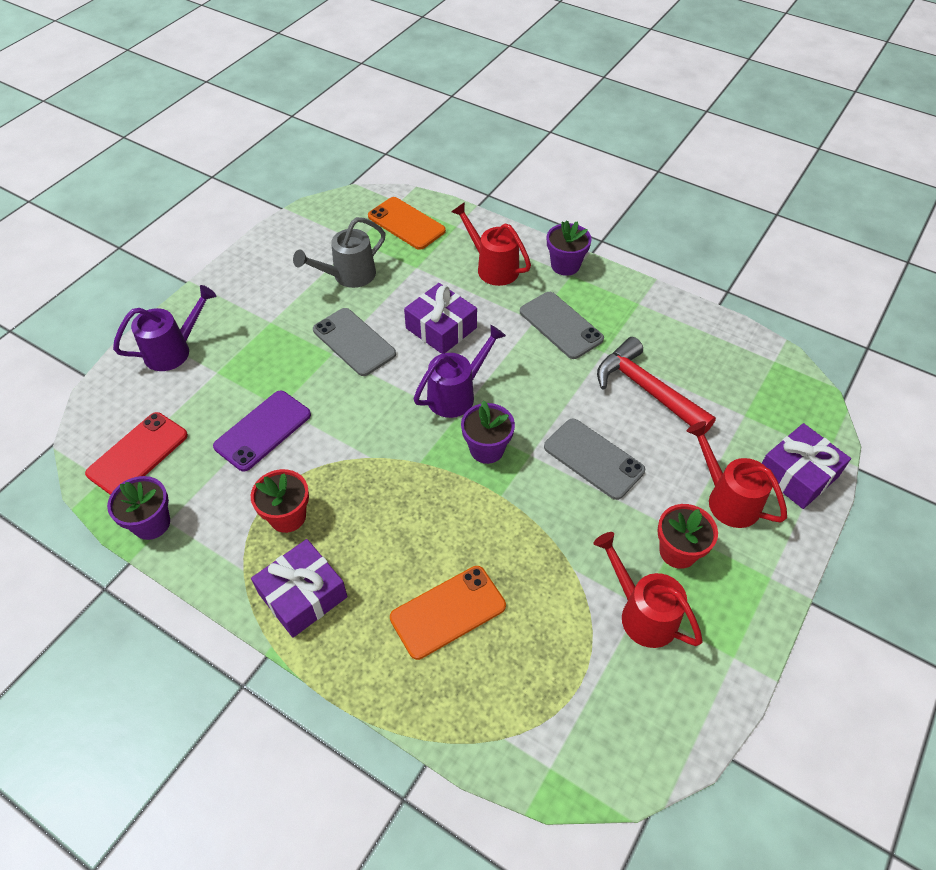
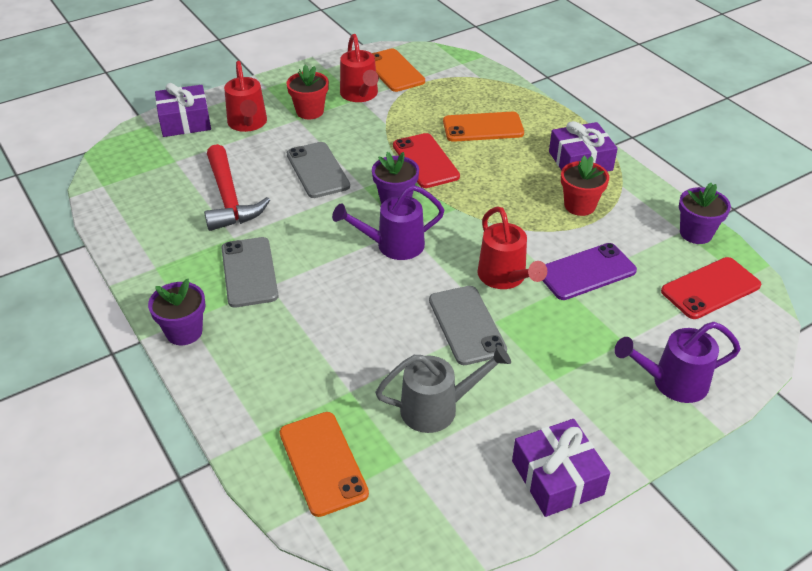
camera: 155 degrees left, 10 degrees down
purple gift [404,283,477,354] -> purple gift moved to [512,419,610,517]
red watering can [451,202,531,286] -> red watering can moved to [477,207,547,289]
none -> orange phone [372,49,425,92]
none -> red phone [393,133,460,188]

